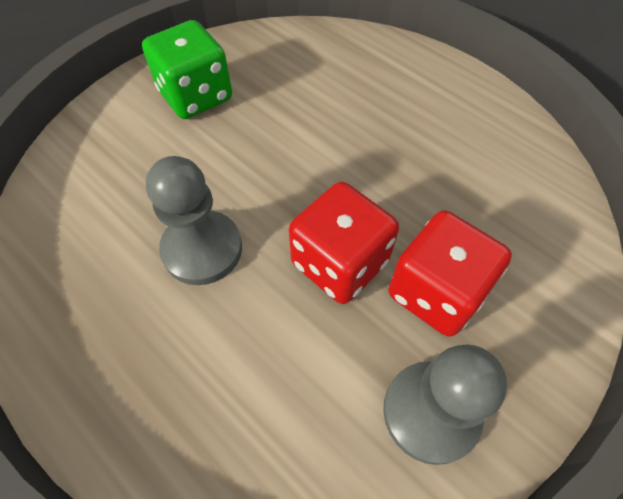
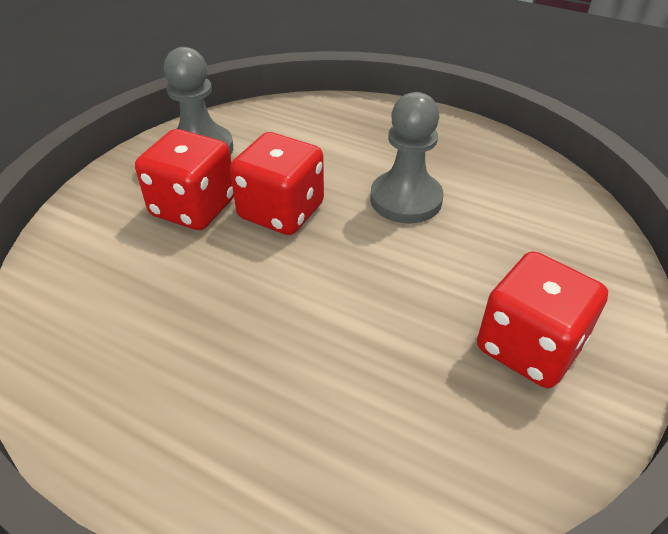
camera: 165 degrees right, 15 degrees down
green dice [142,20,232,119] -> red dice [477,251,608,388]

